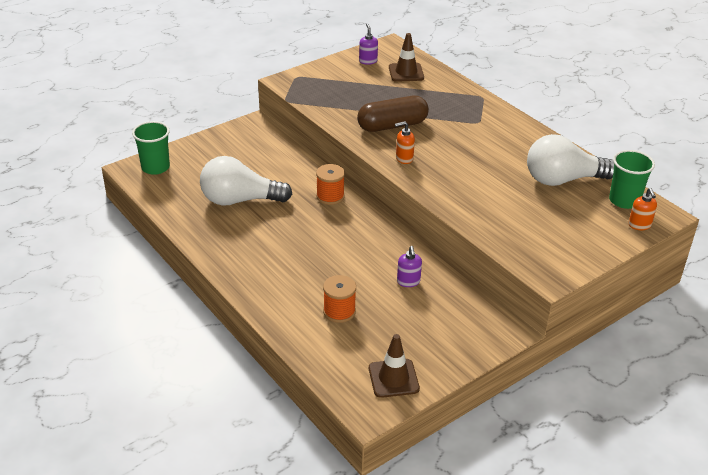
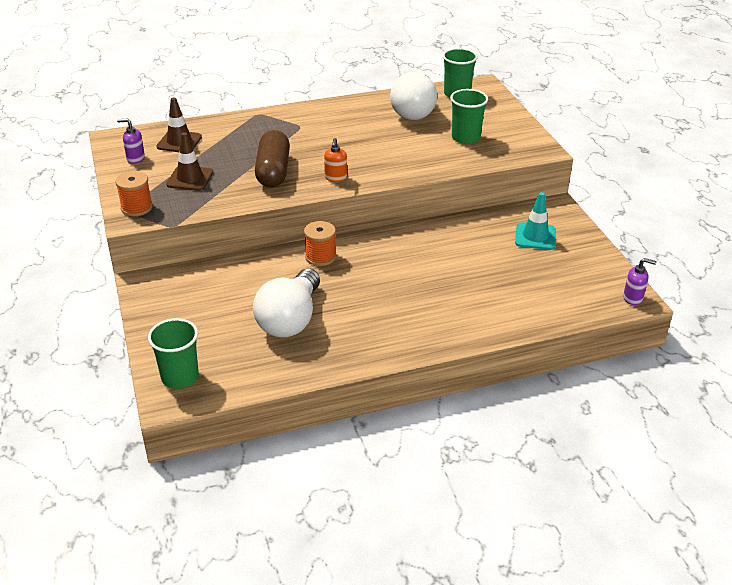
camera: 70 degrees left, 0 degrees up
orange spool [323,275,356,323] -> orange spool moved to [115,171,153,216]
brown traffic cone [369,334,420,398] -> brown traffic cone moved to [166,132,213,191]
purple soap dispenser [397,246,422,287] -> purple soap dispenser moved to [623,258,657,305]
orange soap dispenser [629,188,657,230] -> none
none -> green cup [450,89,488,144]
none -> turquoise traffic cone [515,192,556,250]

